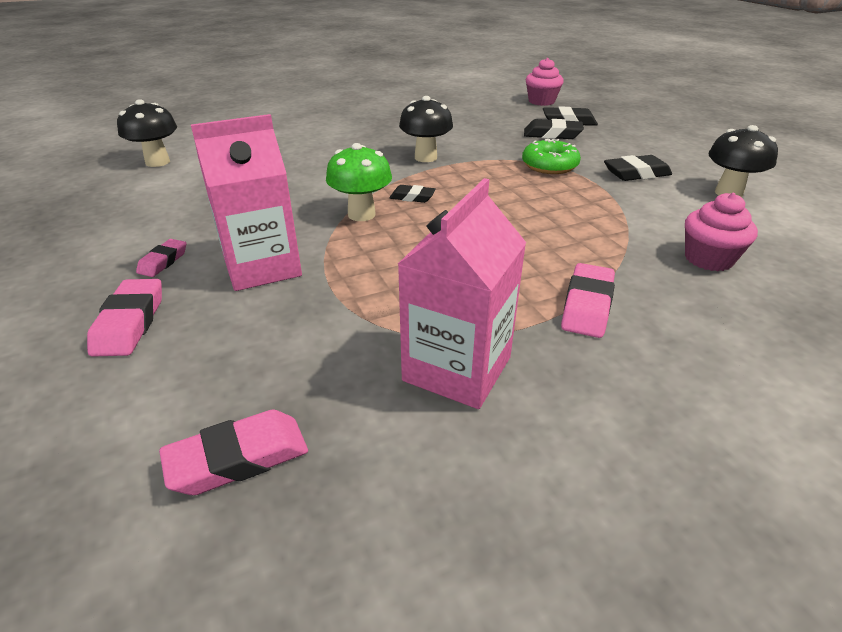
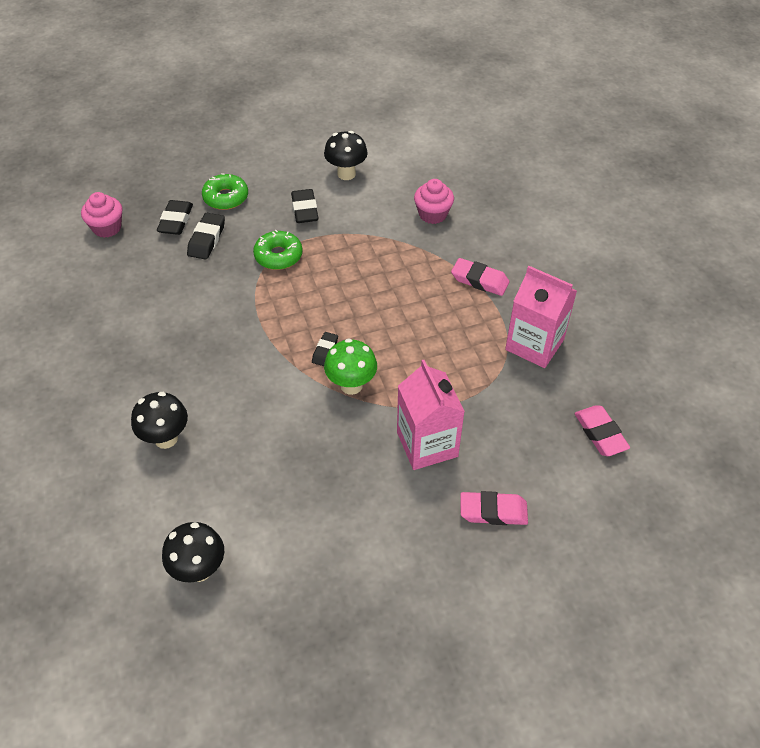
camera: 85 degrees left, 15 degrees up
pink eraser [136,239,186,277] -> none
black mushroom [399,96,453,162] -> black mushroom moved to [131,392,188,449]
none -> green donut [202,173,248,210]

